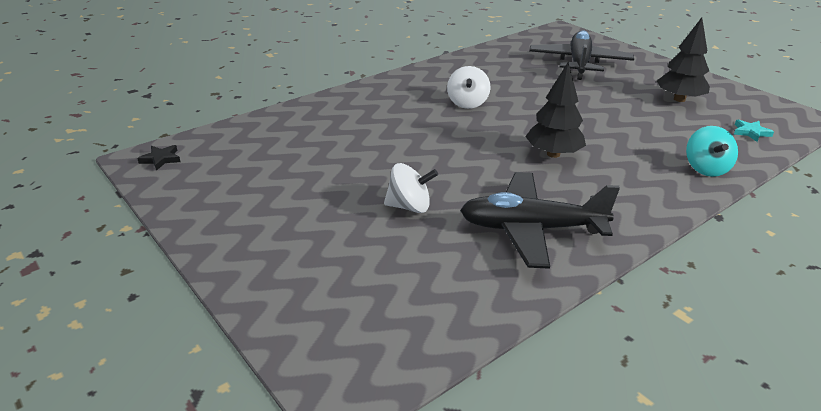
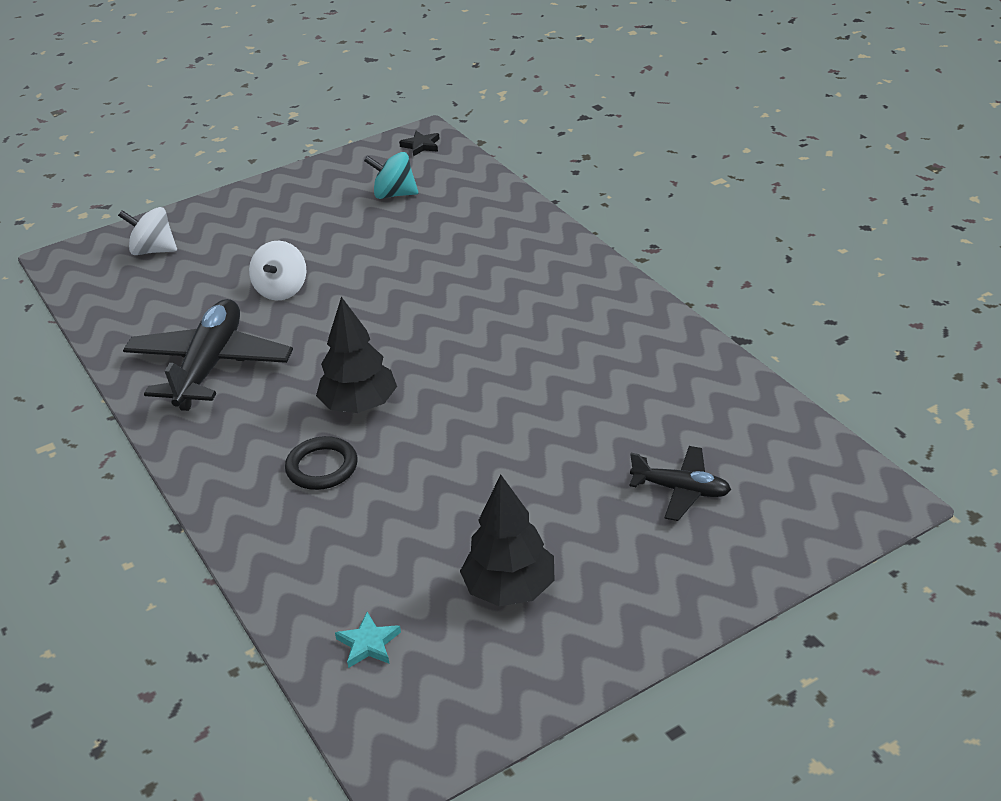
camera: 100 degrees right, 5 degrees up
white spinning top [447,66,490,109] -> white spinning top moved to [118,207,177,255]
black plane [529,30,634,80] -> black plane [629,446,731,521], size x0.54
turquoise spinning top [686,126,738,177] -> turquoise spinning top moved to [364,152,418,199]
none -> black ring [285,436,358,490]

